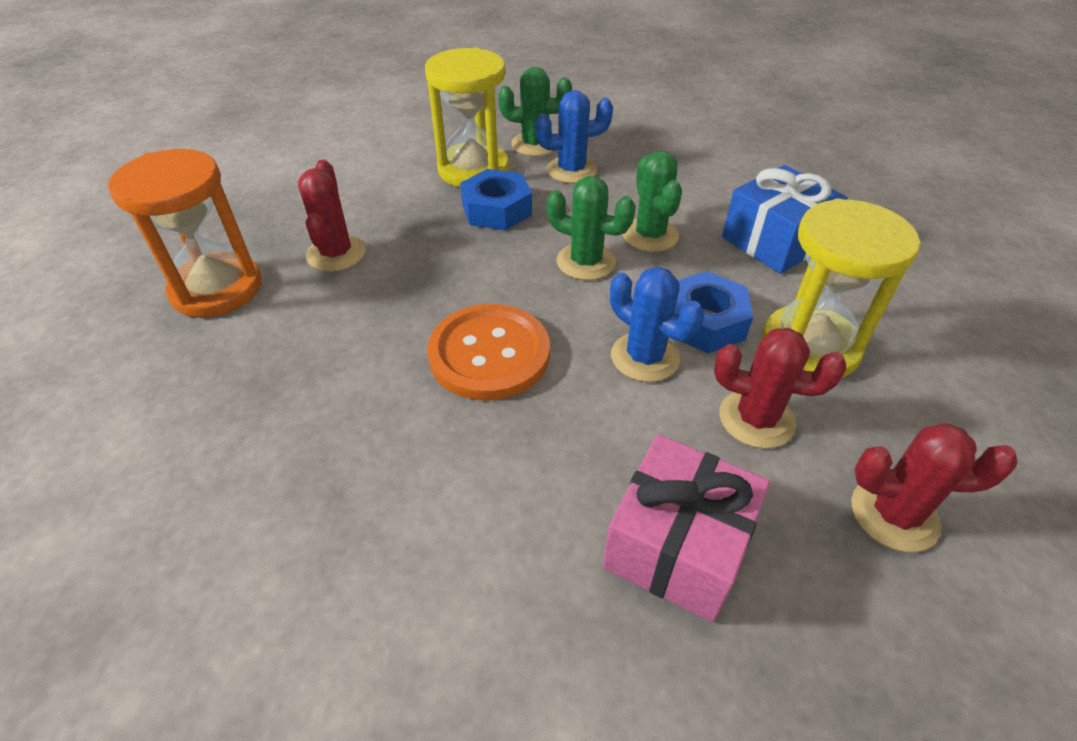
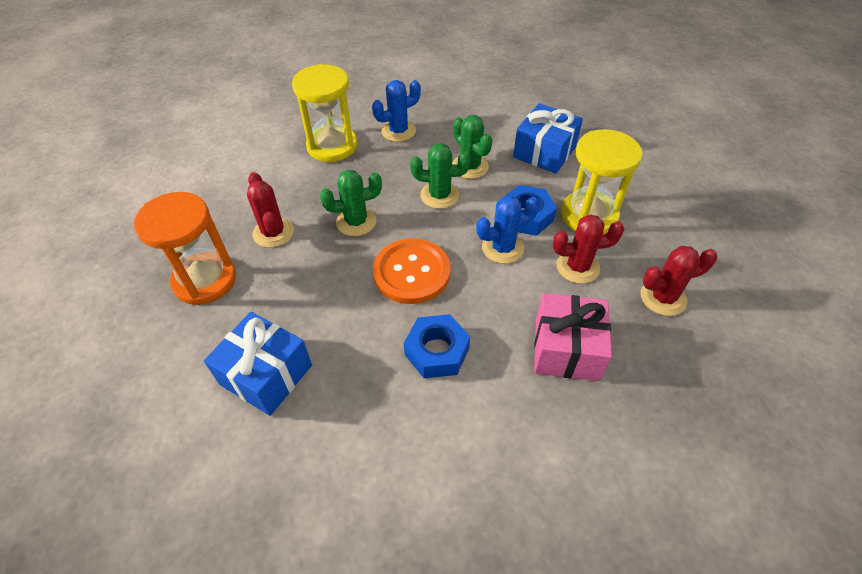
camera: 20 degrees left, 5 degrees up
blue nut [460,169,532,230] -> blue nut moved to [404,314,470,378]
green cactus [498,67,572,156] -> green cactus moved to [320,170,382,236]
blue cactus [610,267,704,382] -> blue cactus turned 45 degrees counterclockwise [476,196,539,264]
none -> blue gift [204,312,312,416]

